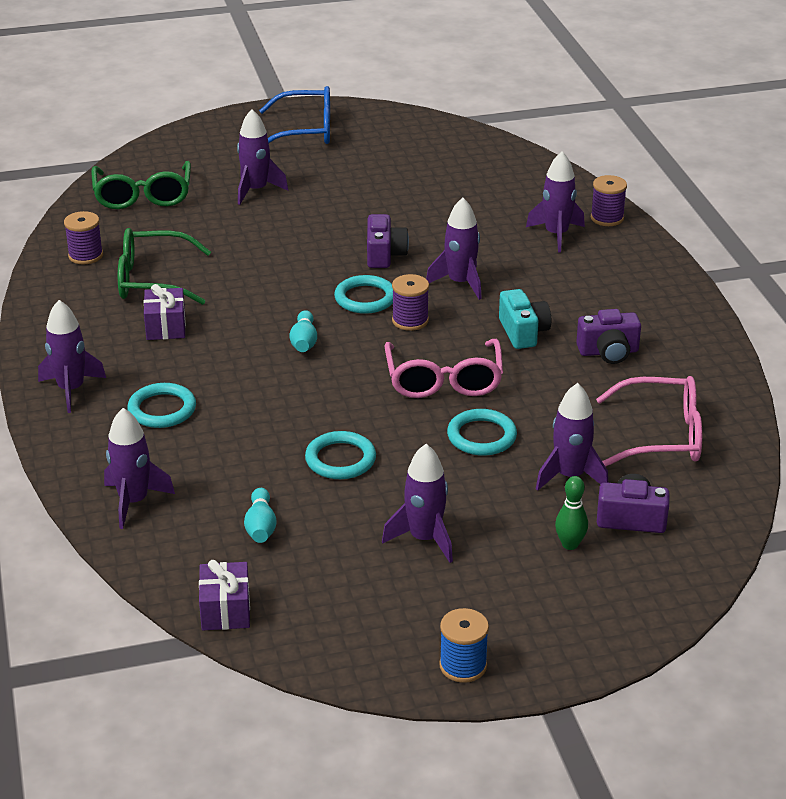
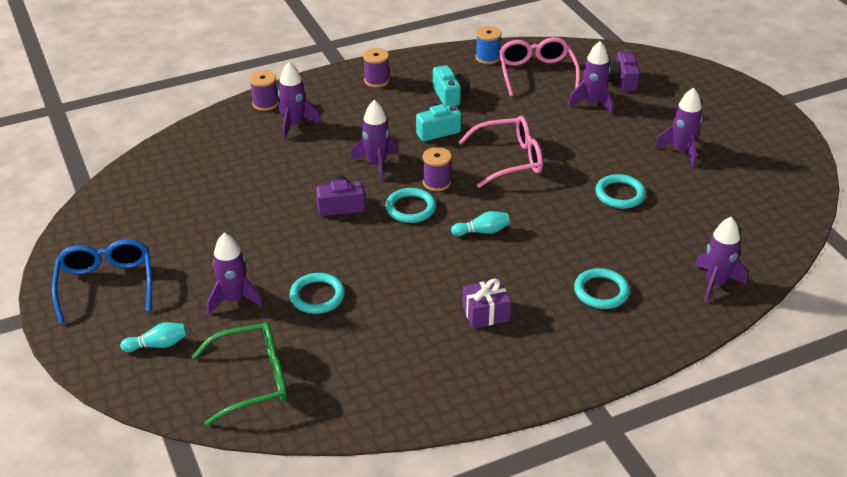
camera: 100 degrees left, 5 degrees up
purple rocket [38,300,106,413] -> none
purple spool [64,211,103,264] -> purple spool moved to [363,48,389,88]
green glasses [118,228,211,305] -> none
purple gift [199,560,250,630] -> none
turquoise bowling pin [244,488,277,543] -> turquoise bowling pin moved to [120,322,187,352]
blue spool [439,608,489,683] -> blue spool moved to [476,26,501,64]
turquoise ring [447,409,517,456] -> turquoise ring moved to [289,273,345,314]
green bowling pin [555,476,588,550] -> none
purple camera [576,309,641,364] -> turquoise camera [433,65,470,107]

